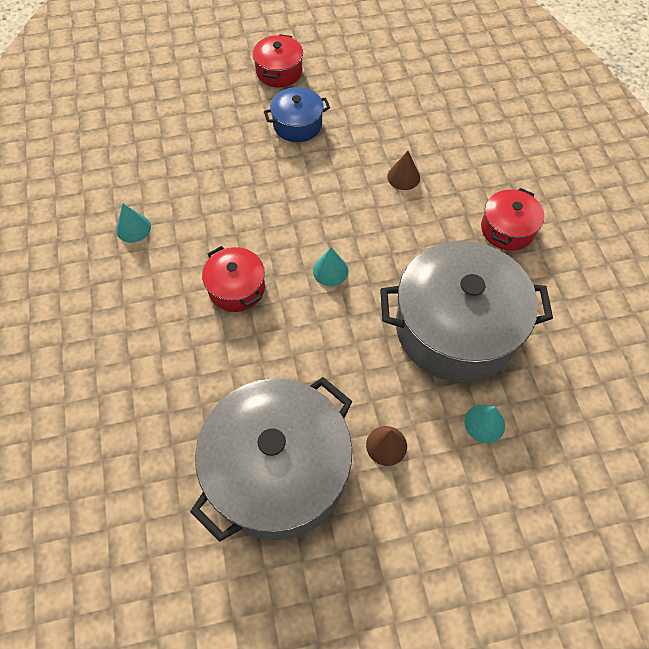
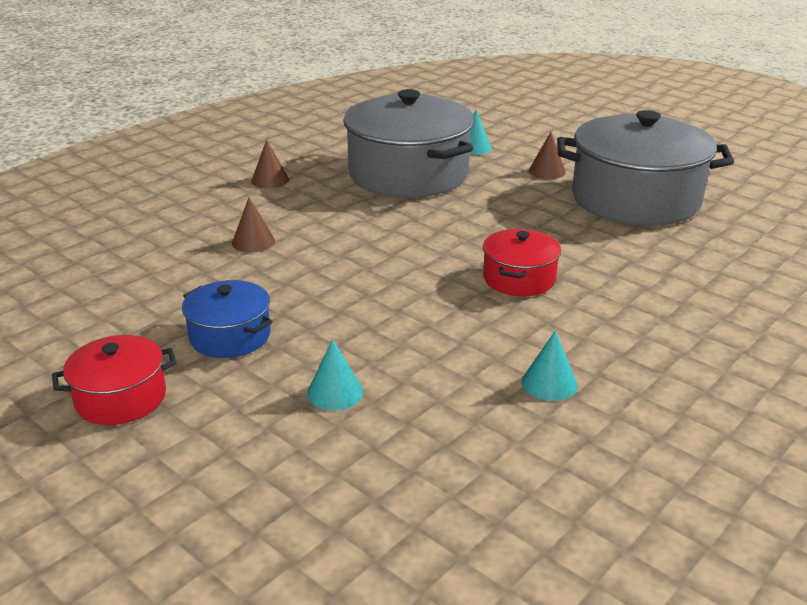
camera: 125 degrees left, 30 degrees down
turquoise cone [313,248,348,286] -> turquoise cone moved to [307,339,363,411]
red pot [481,188,544,251] -> brown cone [251,140,289,188]

